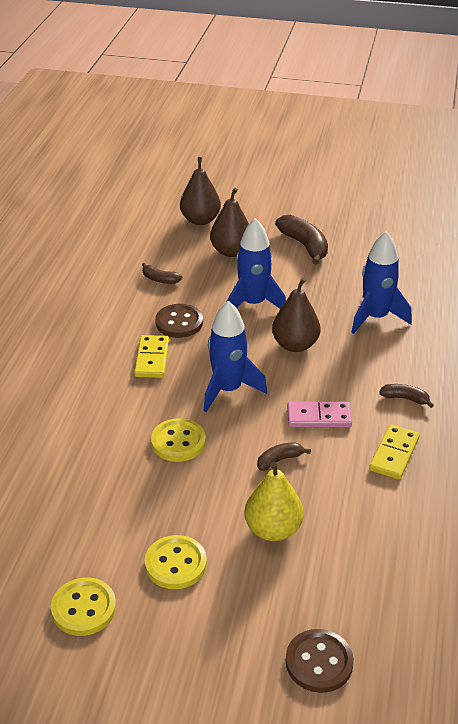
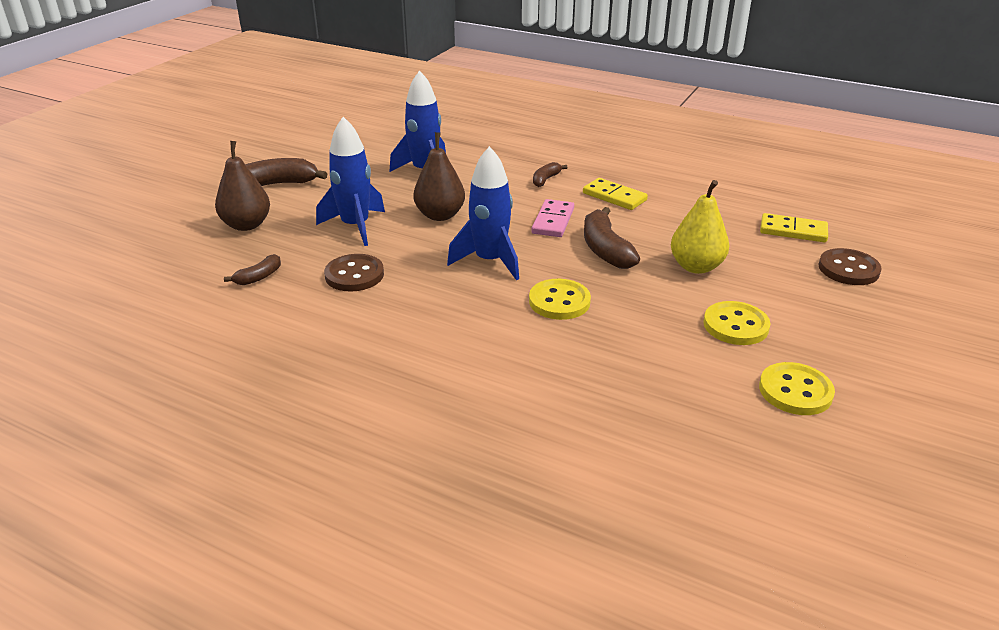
camera: 75 degrees left, 5 degrees down
yellow domino [134,335,169,378] -> yellow domino moved to [760,213,828,243]
brown pear [180,157,221,225] -> none
brown banana [257,442,311,471] -> brown banana [584,207,640,269], size x1.82

